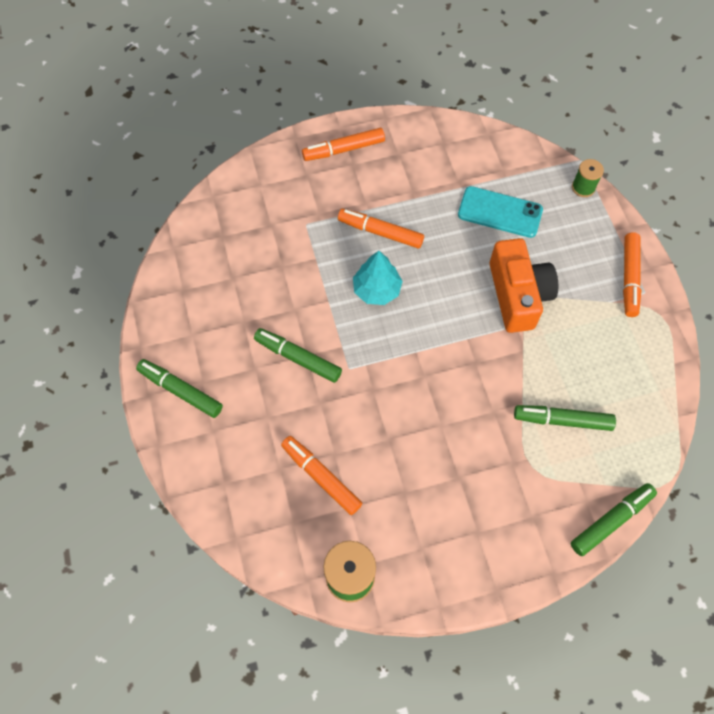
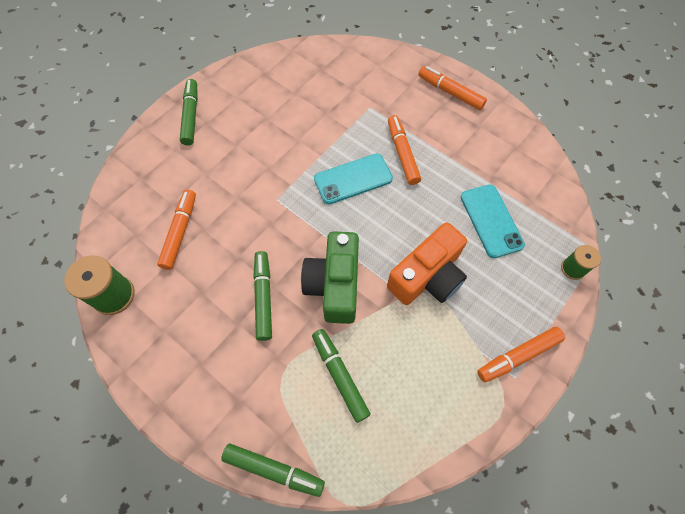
camera: 55 degrees right, 0 degrees up
green marker [254,328,342,383] -> green marker moved to [253,251,272,341]
turquoise tree [353,251,403,305] -> turquoise phone [314,153,393,204]
none -> green camera [301,231,359,324]

